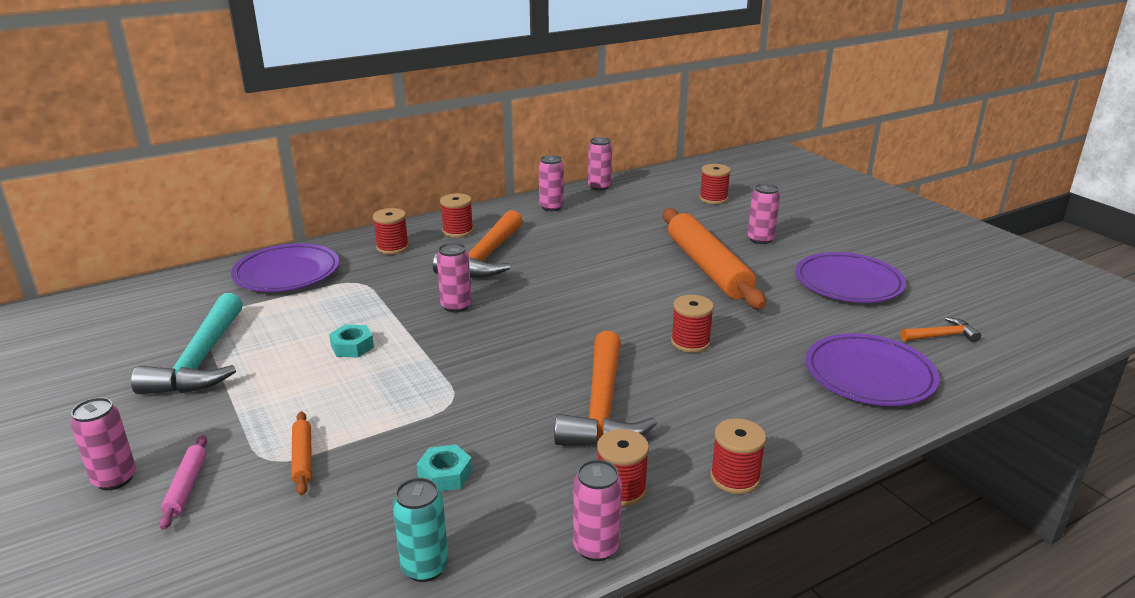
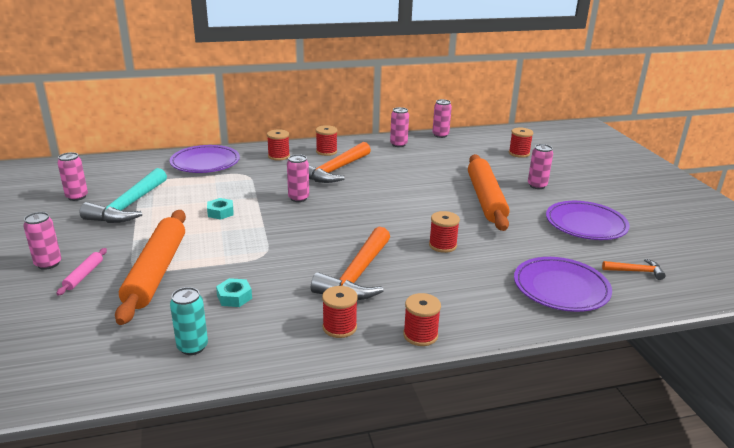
camera: 15 degrees right, 0 degrees up
orange rolling pin [291,412,312,496] -> orange rolling pin [115,210,186,325], size x2.41
pink can [573,459,622,561] -> pink can moved to [57,152,88,201]

